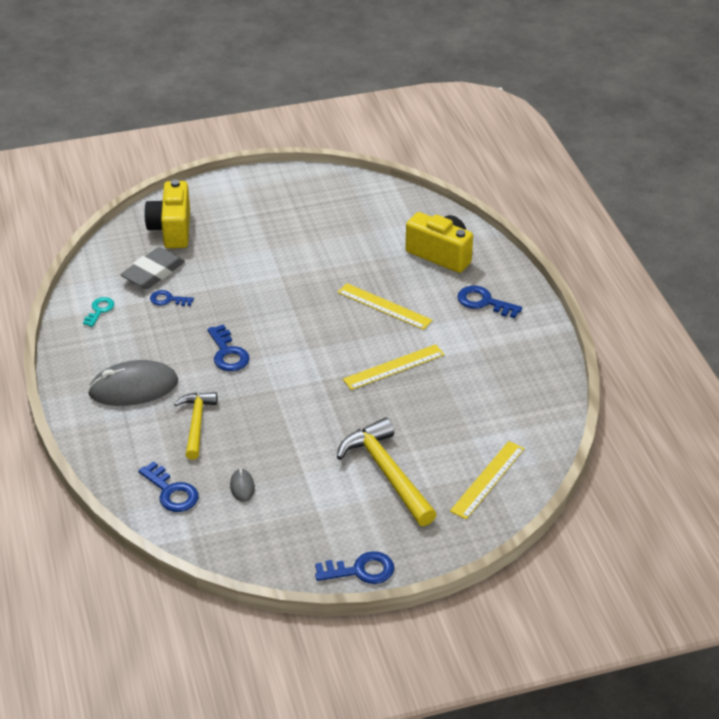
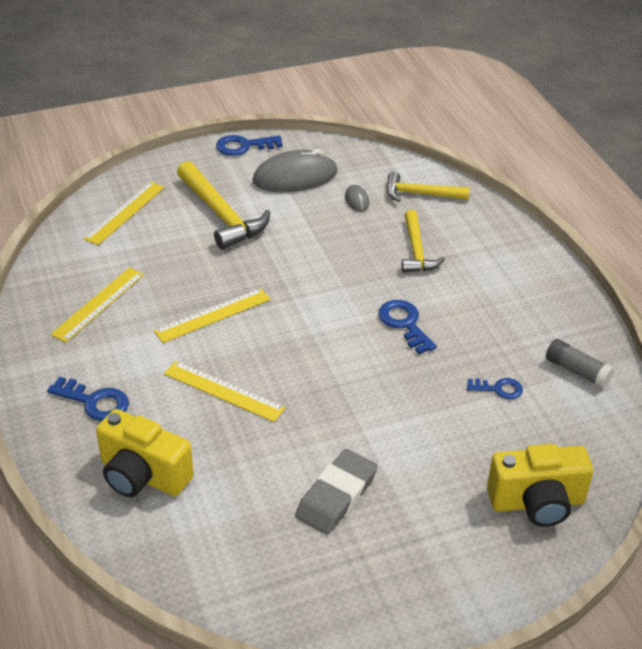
camera: 175 degrees right, 0 degrees up
turquoise key [83,297,114,327] -> grey glue stick [546,339,614,388]
grey mouse [88,360,178,406] -> grey mouse moved to [253,149,338,192]
grey eraser [120,247,185,289] -> grey eraser moved to [295,449,378,535]
blue key [139,461,199,512] -> yellow hammer [387,172,470,202]
yellow camera [144,180,190,248] -> yellow camera turned 90 degrees clockwise [487,444,593,527]
none -> yellow ruler [50,267,144,342]

